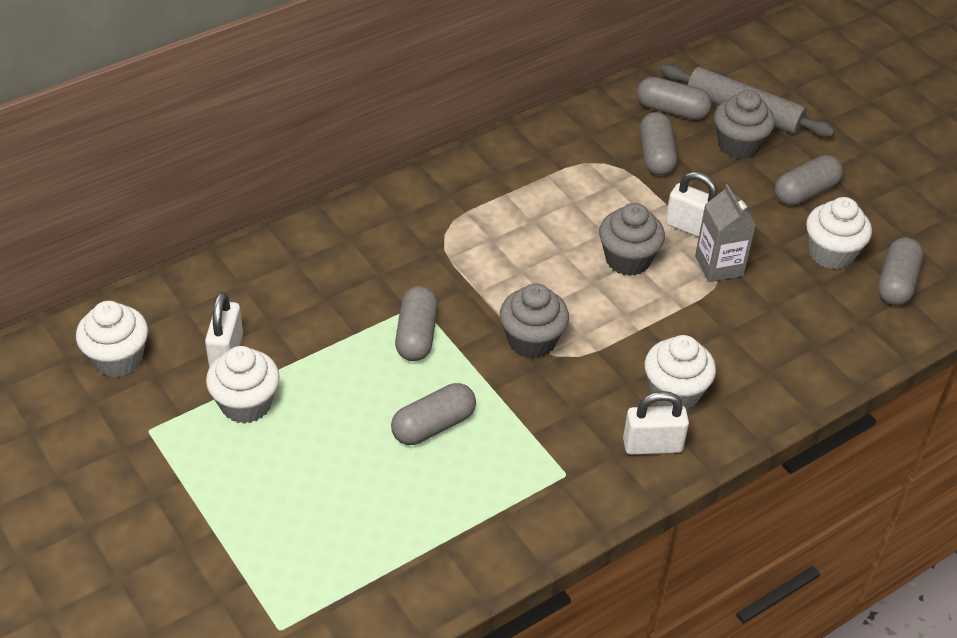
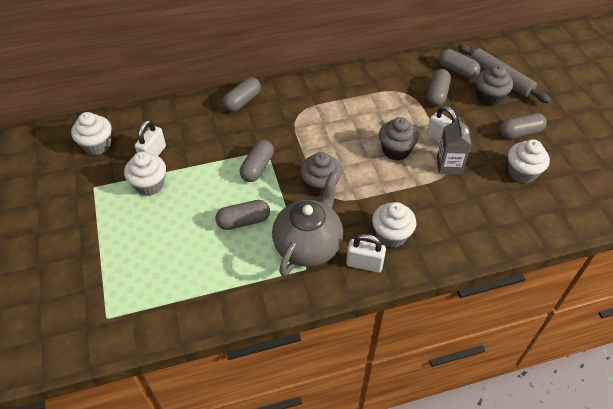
camera: 20 degrees right, 5 degrees up
grey capsule [878,237,923,305] -> grey capsule moved to [223,77,261,112]
none -> grey teapot [272,172,343,276]

